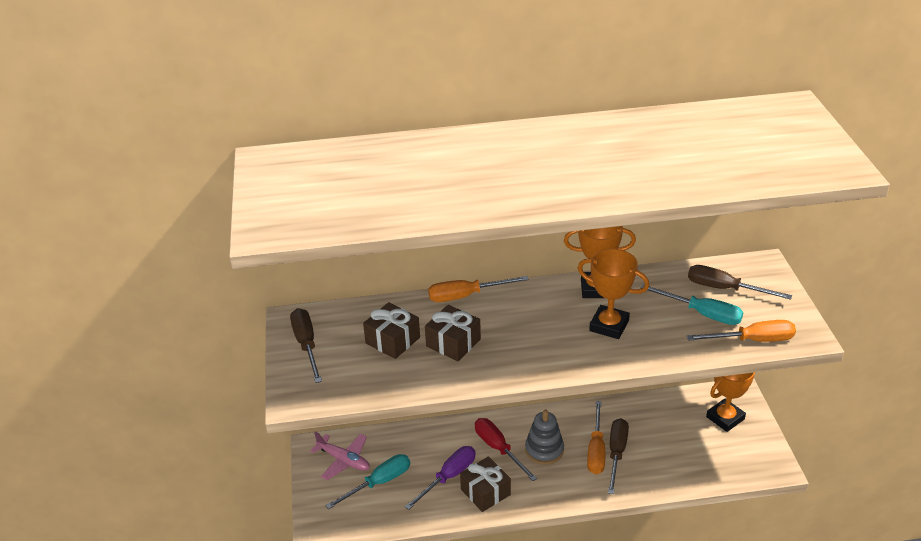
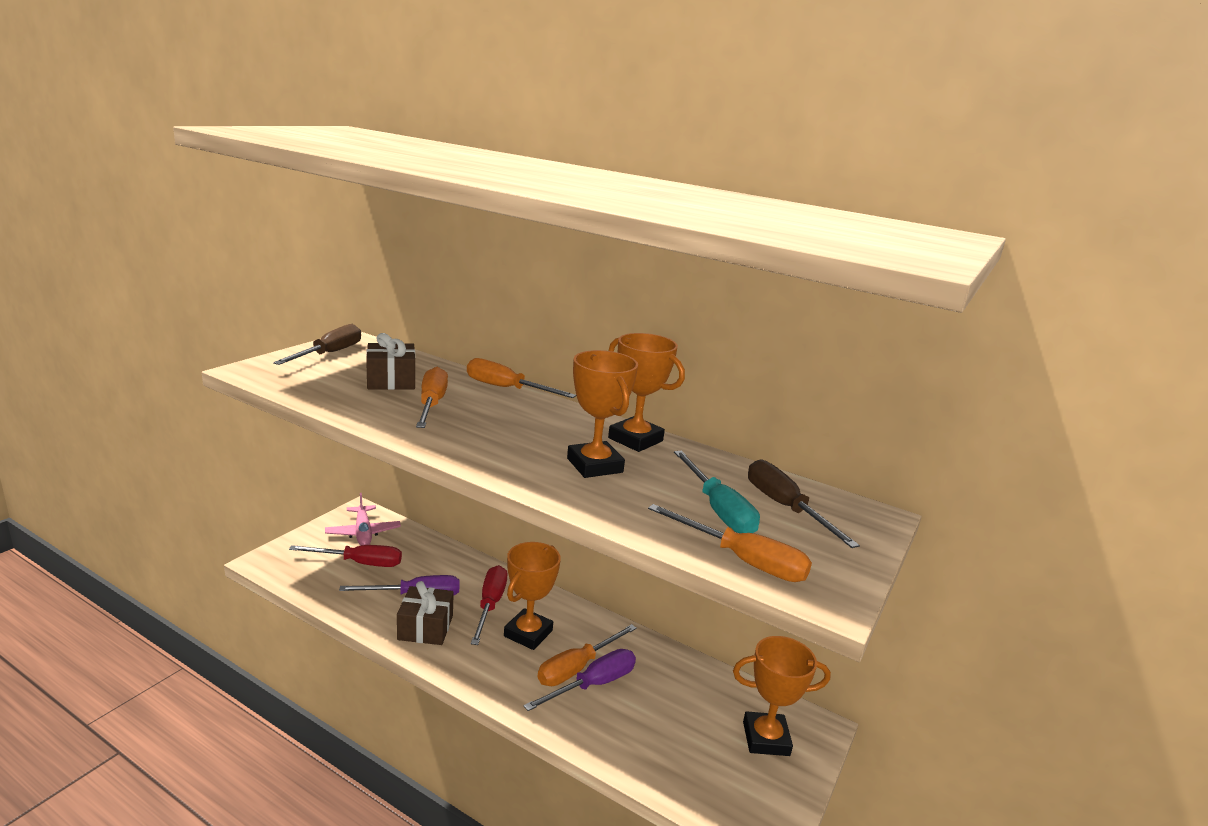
camera: 35 degrees right, 15 degrees down
turquoise screwdriver [325,454,410,509] -> red screwdriver [289,545,402,567]
brown gift [425,305,481,361] -> orange screwdriver [416,367,448,428]
grey stacking toy [525,410,564,465] -> orange trophy [504,542,561,650]
brown screwdriver [608,418,629,494] -> purple screwdriver [524,649,636,711]

